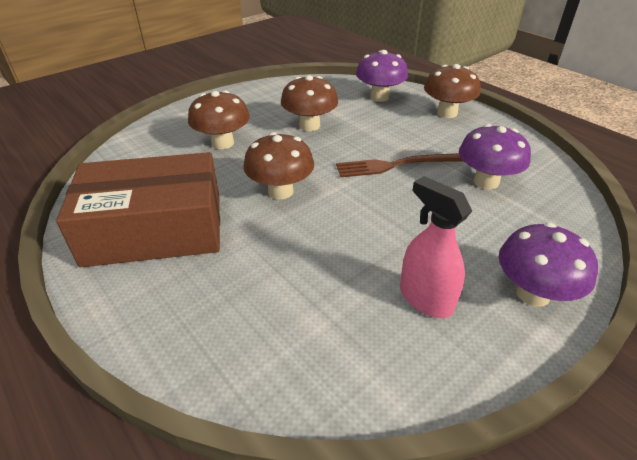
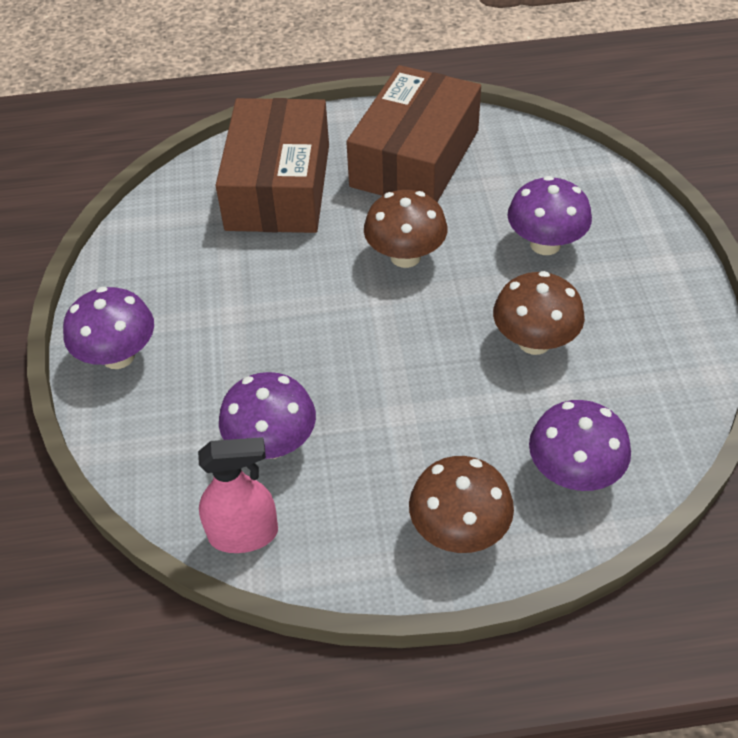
camera: 125 degrees right, 10 degrees up
brown mushroom [188,90,250,149] -> purple mushroom [507,176,592,255]
brown fork [336,153,463,177] -> none
pink spray bottle [400,176,472,318] -> pink spray bottle moved to [198,437,278,553]
none -> brown box [215,98,329,233]

